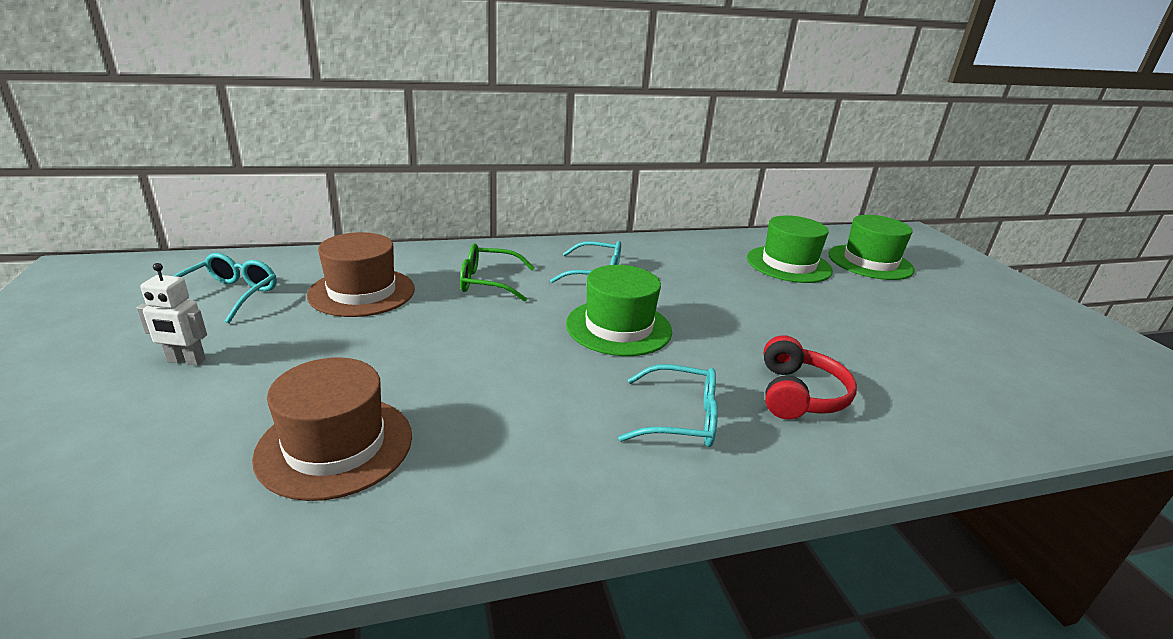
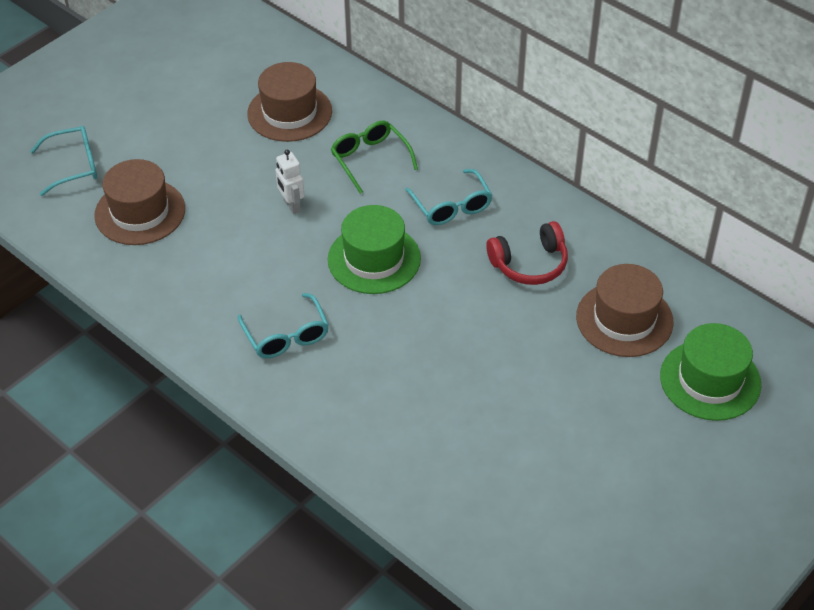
camera: 60 degrees right, 20 degrees up
white robot [137,263,207,365] -> white robot moved to [276,150,305,214]
turquoise glasses [174,253,277,323] -> turquoise glasses moved to [30,126,97,196]
green hat [747,215,833,283] -> brown hat [576,264,674,357]
red headphones [764,335,857,420] -> red headphones moved to [486,221,568,285]

